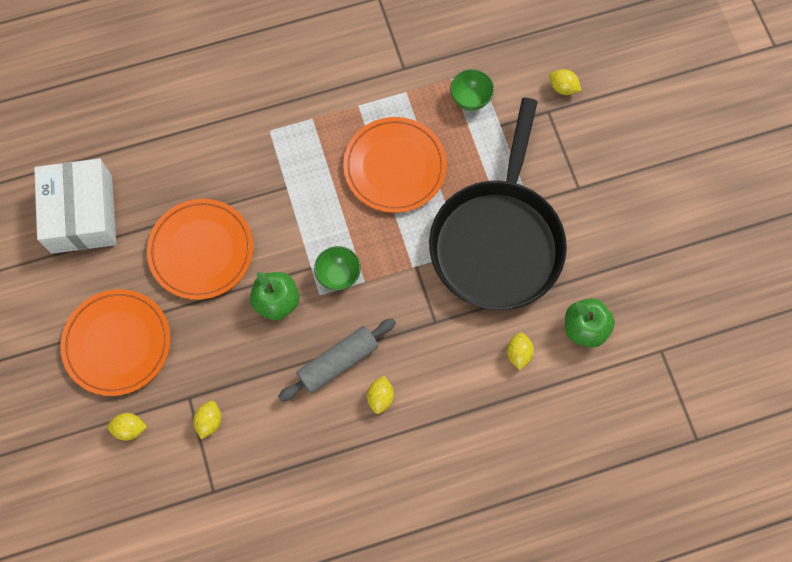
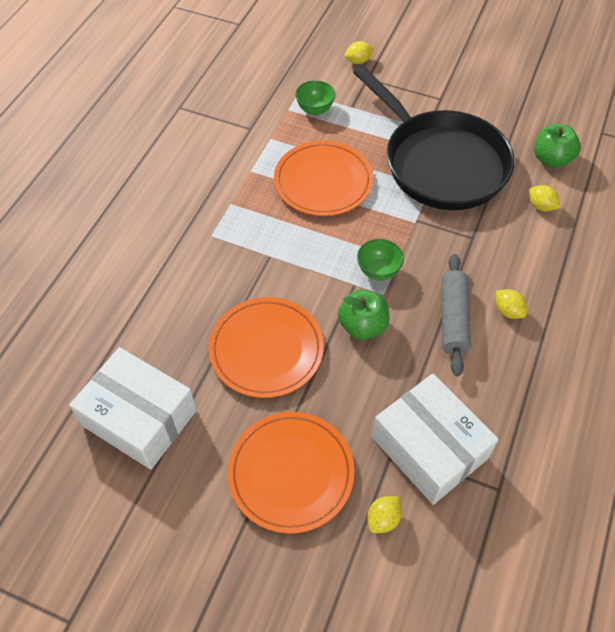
camera: 50 degrees left, 15 degrees down
yellow lemon [193,401,222,439] -> white box [372,373,499,505]

